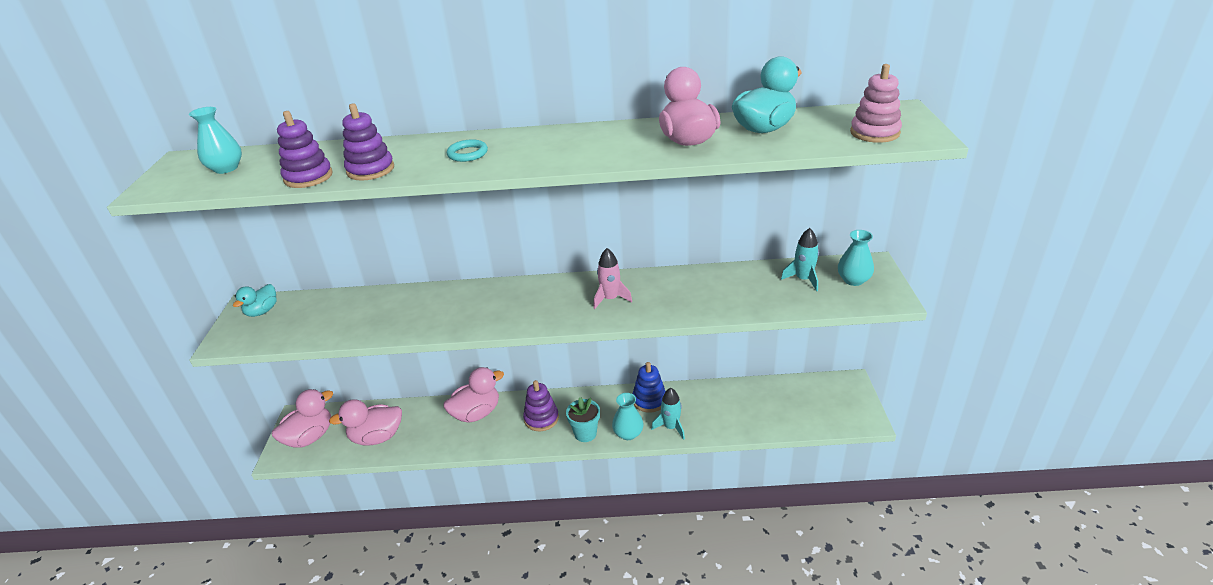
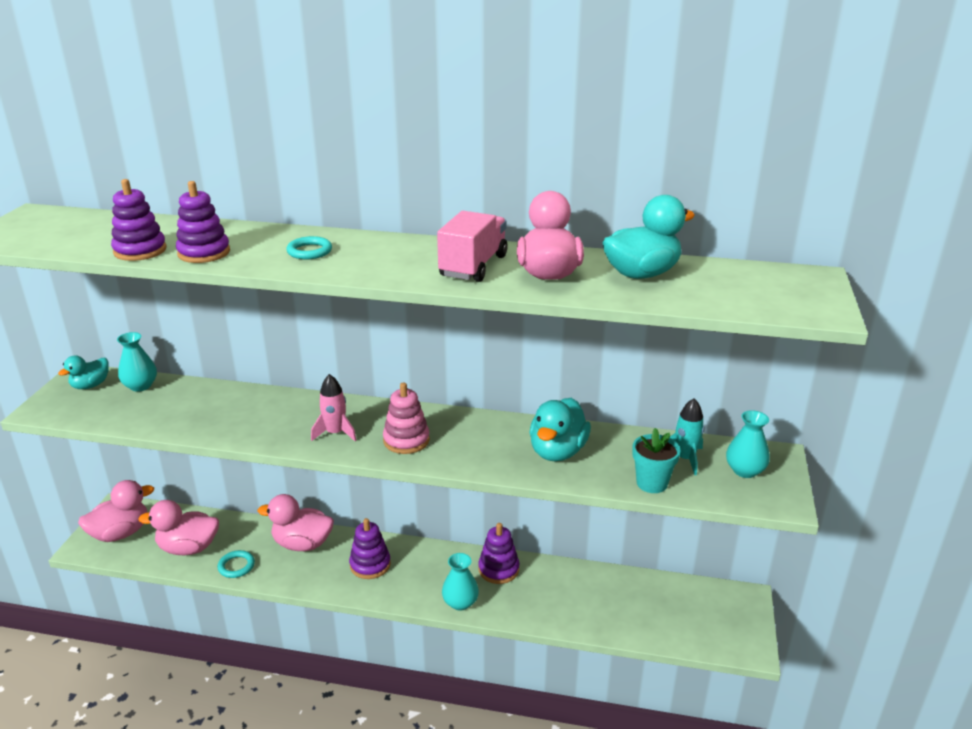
camera: 10 degrees right, 5 degrees down
turquoise vase [189,107,242,174] -> turquoise vase moved to [117,332,157,392]
pink duck [443,367,504,423] -> pink duck turned 150 degrees counterclockwise [258,494,334,551]
turquoise flower pot [566,397,600,442] -> turquoise flower pot moved to [632,428,680,493]
pink rocket [593,248,632,309] -> pink rocket moved to [311,374,357,442]
blue stacking toy [633,362,666,413] -> purple stacking toy [478,523,519,584]
turquoise rocket [651,388,685,440] -> none
pink stacking toy [850,64,902,143] -> pink stacking toy moved to [383,382,430,454]
none -> turquoise ring [218,550,255,578]
none -> pink truck [437,211,508,282]
none -> turquoise duck [529,398,591,461]

